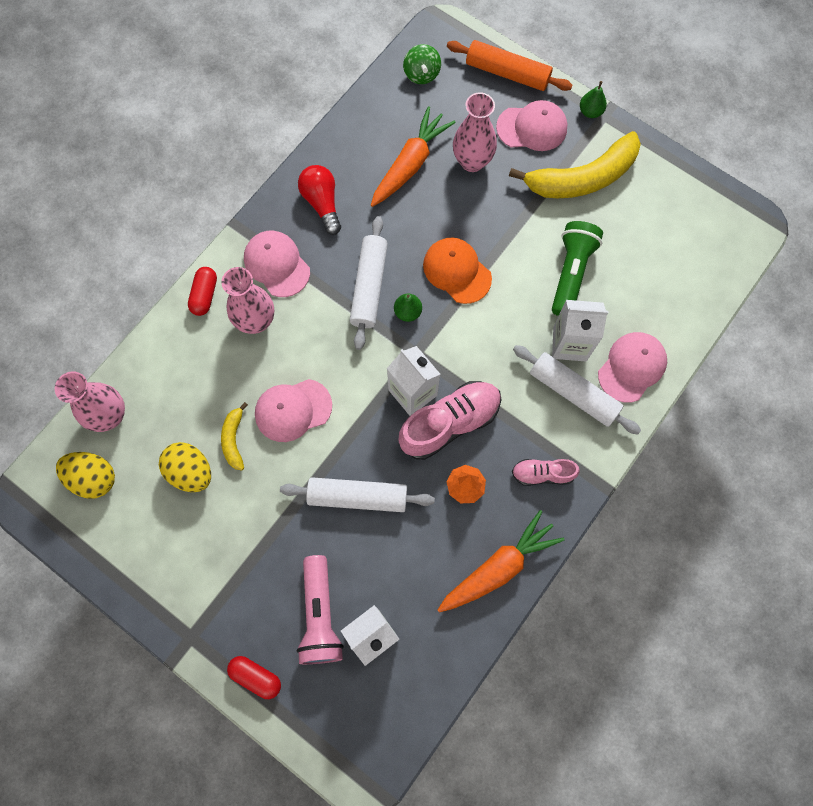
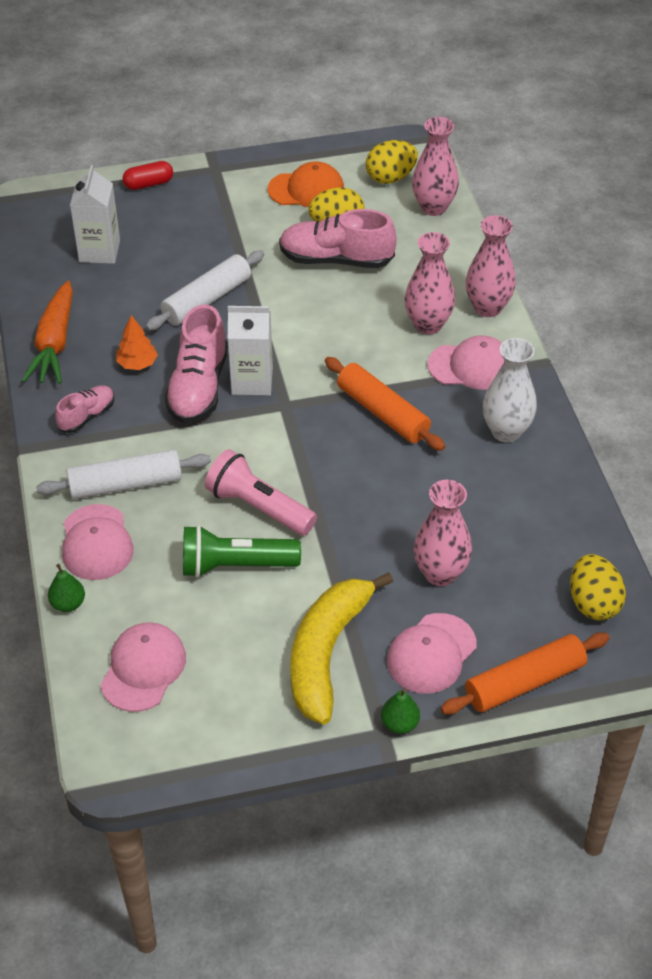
camera: 130 degrees right, 25 degrees down
red capsule [188,267,217,316] -> pink vase [466,215,516,317]
yellow banana [221,402,248,471] -> pink shoe [279,209,397,268]
pink cap [255,379,332,442] -> pink cap moved to [100,622,186,712]
pink flashlight [297,555,344,664] -> pink flashlight moved to [205,449,317,536]
red light bulb [298,165,341,235] -> white vase [483,338,537,443]
white rolling pin [349,216,388,350] -> orange rolling pin [325,357,445,451]
orange carrot [371,106,455,207] -> none
green pear [394,293,422,322] -> green pear moved to [48,564,85,612]
green spinning top [403,44,441,84] -> yellow egg [570,554,626,621]
orange cap [423,237,492,304] -> orange cap moved to [268,162,344,207]
green flashlight [552,221,603,316] -> green flashlight turned 120 degrees clockwise [183,525,301,578]
white carton [552,300,608,361] -> none

